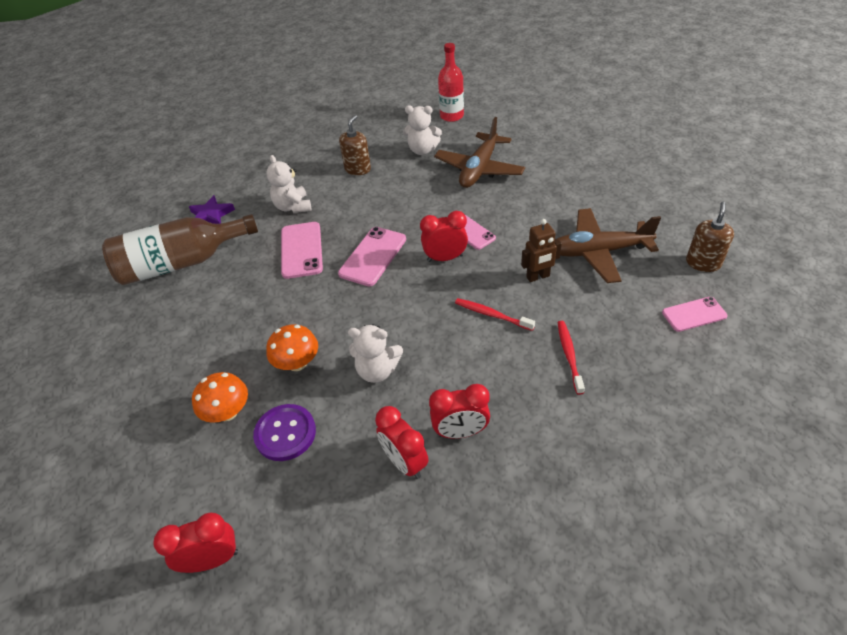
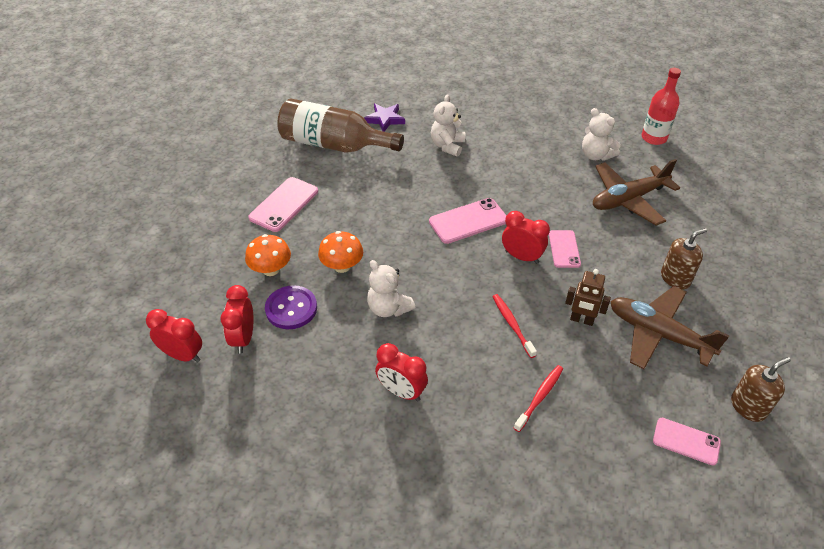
camera: 35 degrees right, 0 degrees up
pink phone [281,222,323,279] -> pink phone moved to [248,177,318,232]
brown soap dispenser [339,115,371,175] -> brown soap dispenser moved to [661,228,707,290]
red clock [375,406,429,479] -> red clock moved to [220,285,253,354]

